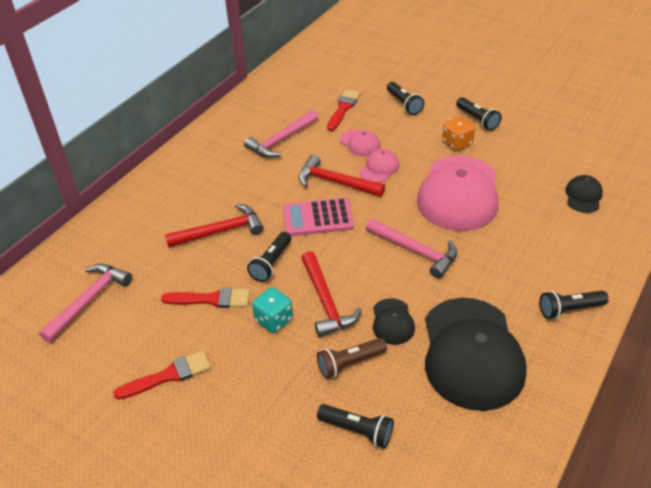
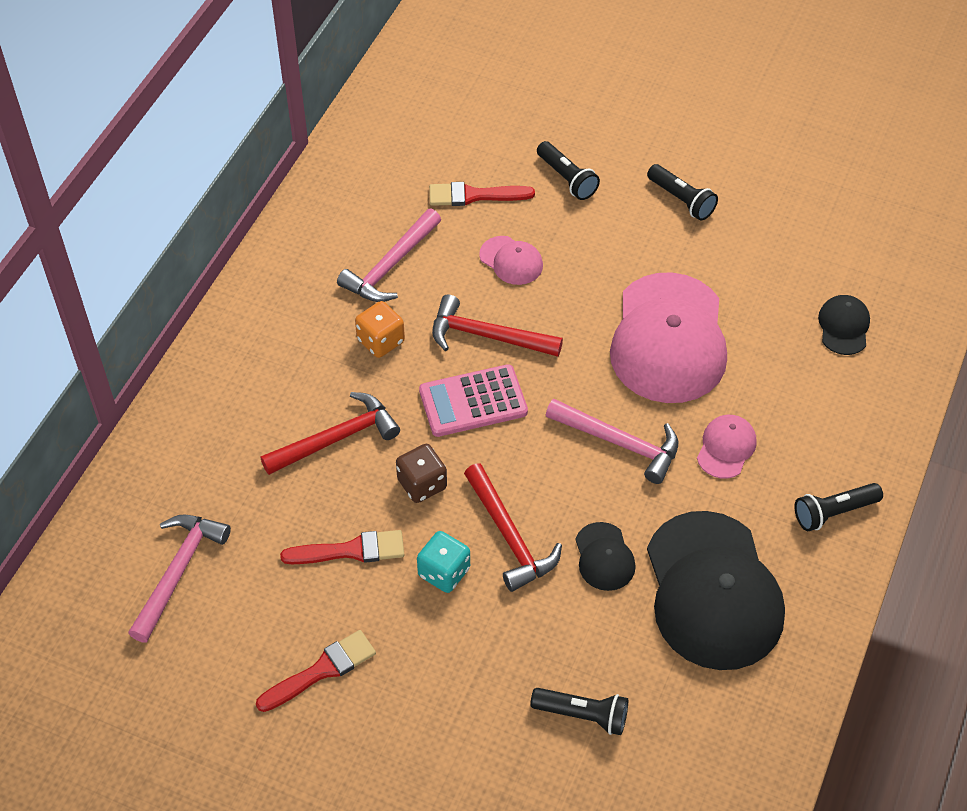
camera: 10 degrees left, 10 degrees up
black flashlight [247,232,291,282] -> brown dice [396,444,447,503]
brown flashlight [317,338,387,379] -> none
red brush [327,89,360,131] -> red brush turned 105 degrees counterclockwise [429,182,535,206]
pink cap [359,149,400,183] -> pink cap moved to [697,415,757,479]
orange dice [442,116,475,151] -> orange dice moved to [355,301,405,358]

